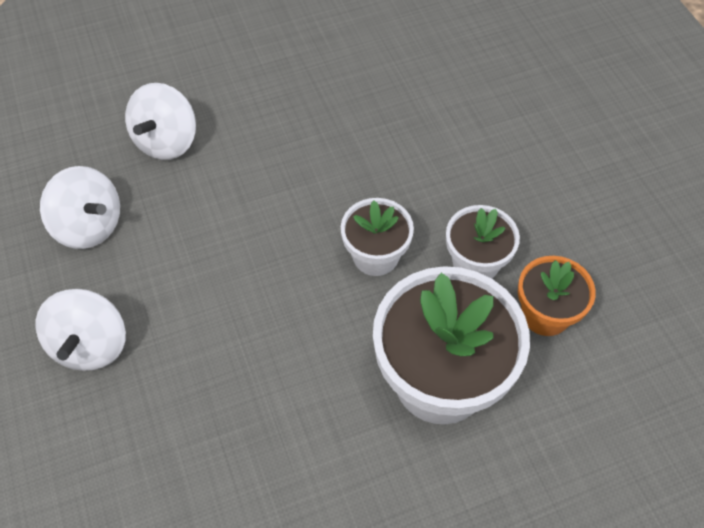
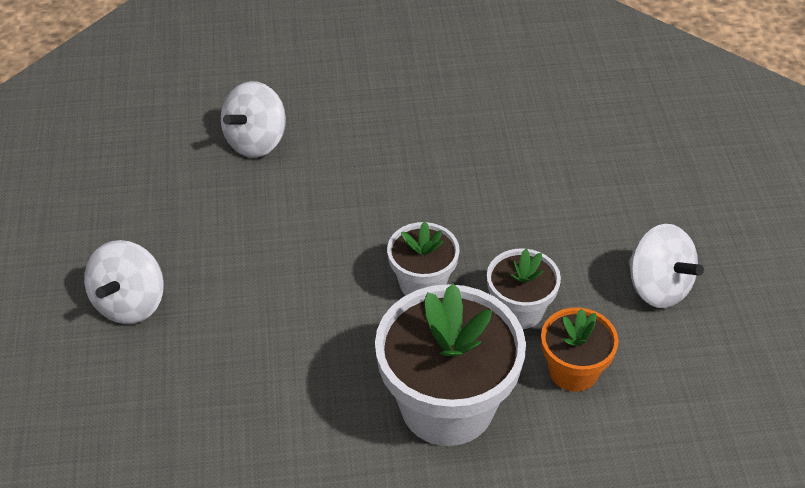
camera: 15 degrees right, 10 degrees down
white spinning top [40,166,120,249] -> white spinning top moved to [628,224,704,308]

